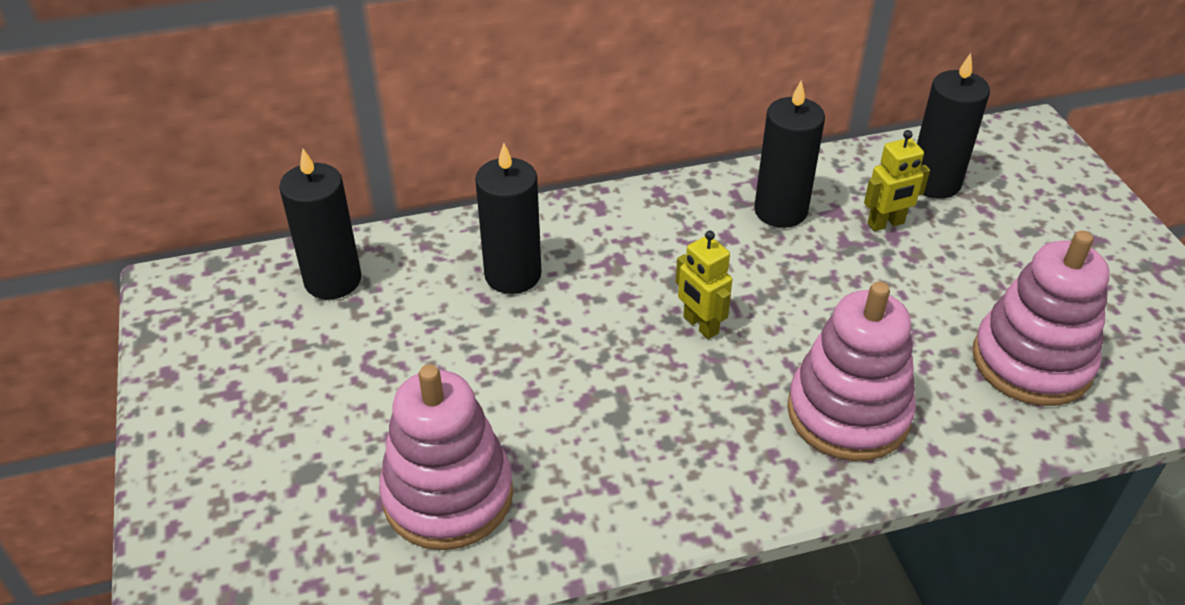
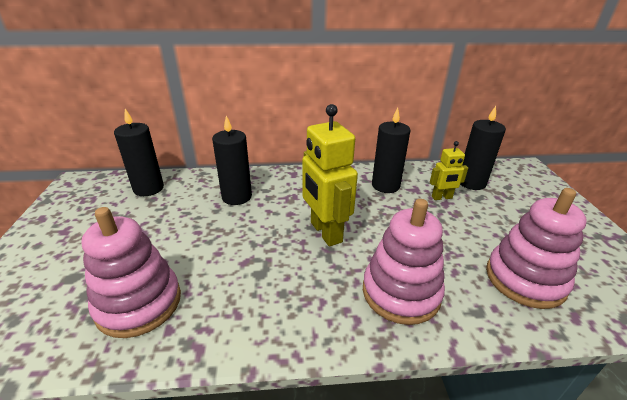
camera: 10 degrees right, 10 degrees down
yellow robot [675,231,732,339] -> yellow robot [302,104,358,247], size x1.87

